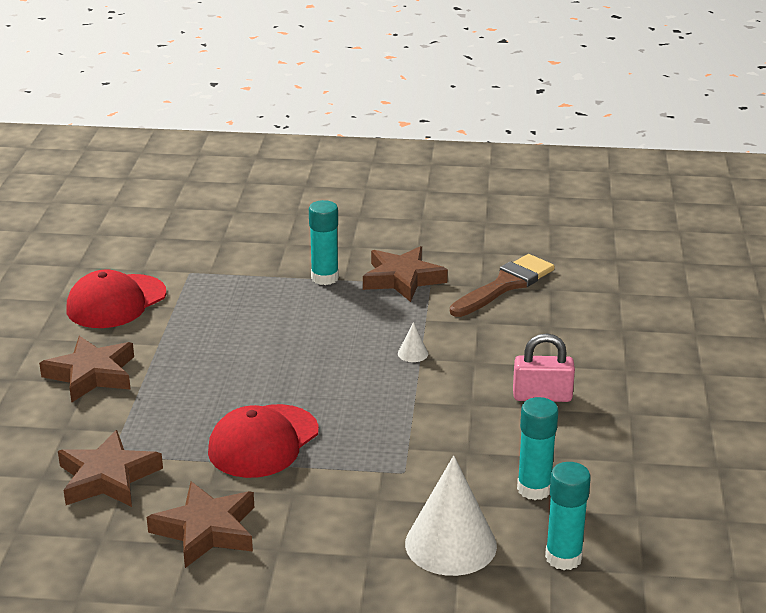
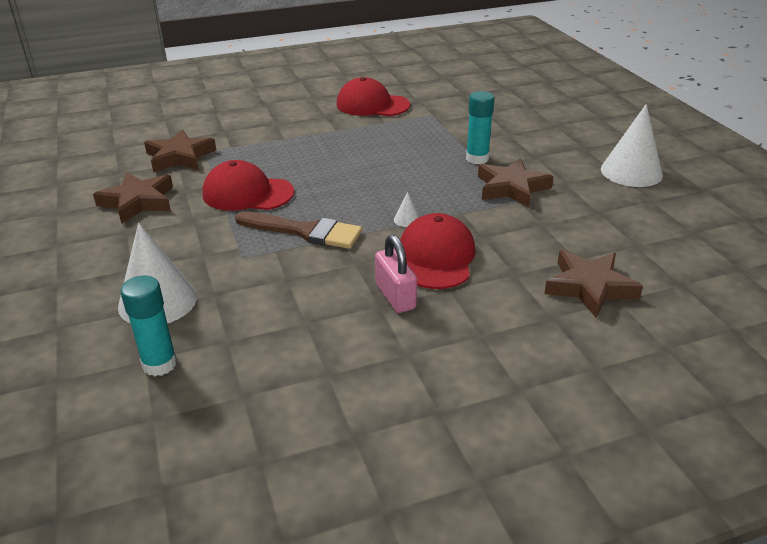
camera: 65 degrees right, 5 degrees up
brown star [39,336,134,403] -> brown star moved to [544,250,643,318]
brown brush [450,254,555,317] -> brown brush moved to [235,211,362,249]
turquoise glue stick [517,397,559,500] -> none
none -> red cap [400,213,475,289]
none -> white cone [601,104,663,187]

